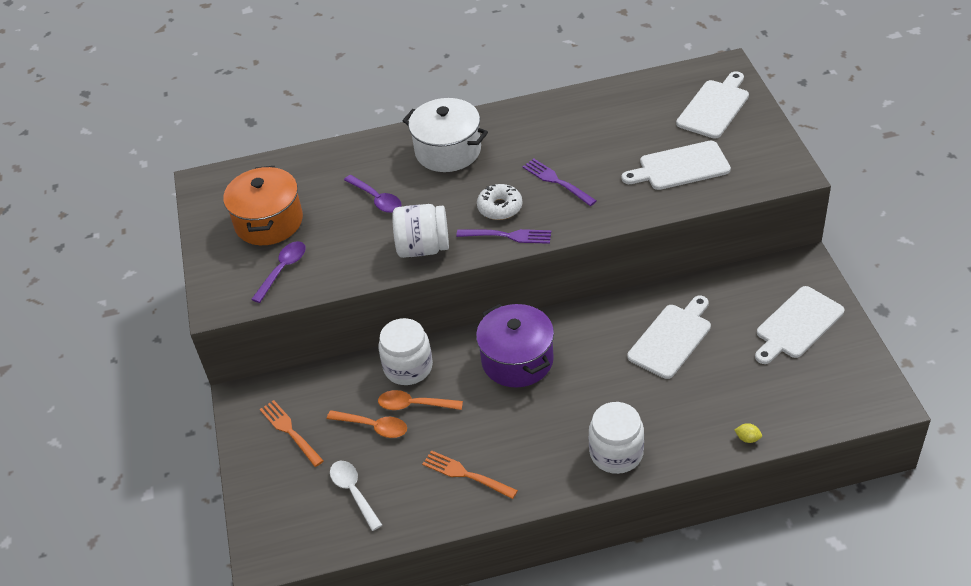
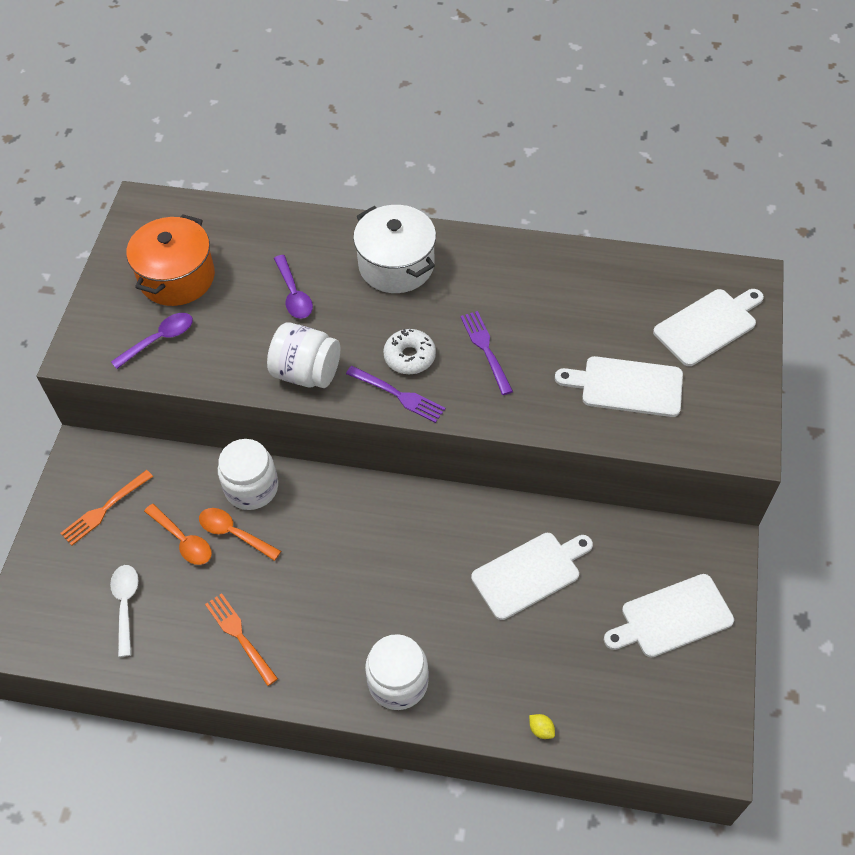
camera: 20 degrees right, 10 degrees up
orange fork [260,400,324,467] -> orange fork turned 120 degrees counterclockwise [60,470,153,545]
purple pot [476,304,554,388] -> none

